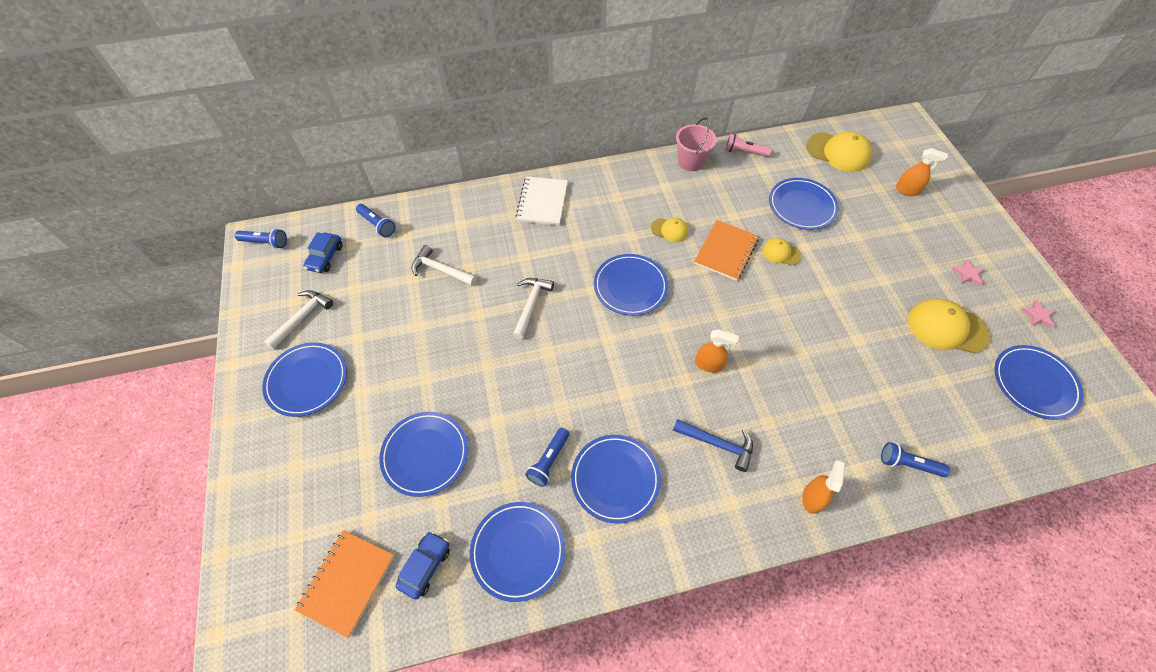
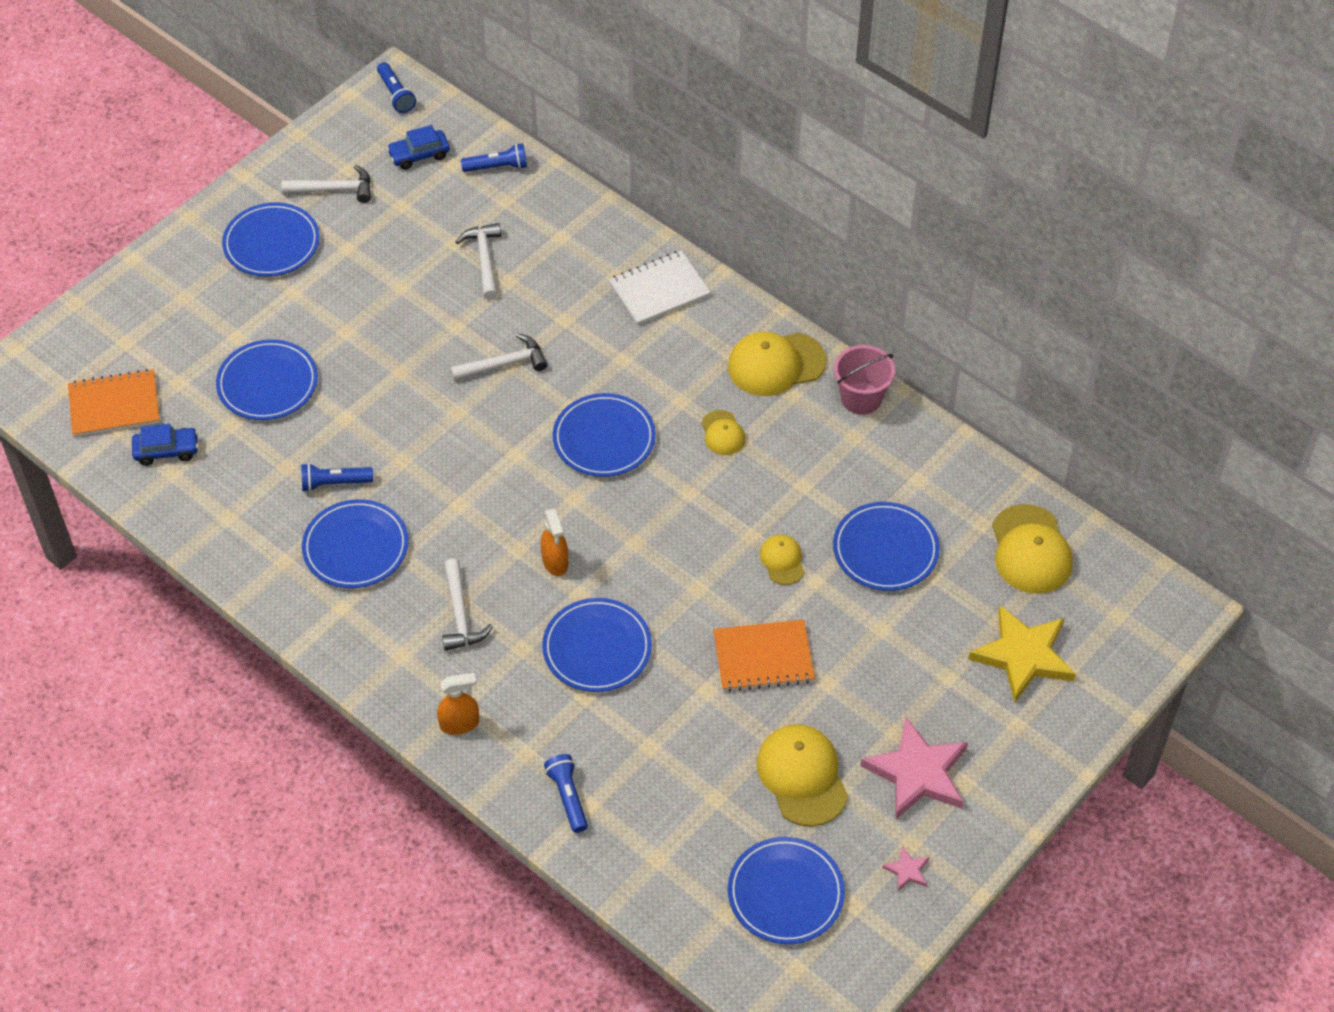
camera: 55 degrees right, 5 degrees down
blue flashlight [356,204,395,237] -> blue flashlight turned 105 degrees counterclockwise [461,143,527,172]
blue plate [470,502,565,602] -> blue plate moved to [542,598,652,692]
blue hammer [673,419,753,472] -> white hammer [442,558,493,651]
orange notebook [694,220,759,281] -> orange notebook moved to [713,620,815,692]
pink flashlight [725,133,772,157] -> none
orange spray bottle [895,148,948,196] -> yellow star [968,605,1076,702]
pink star [952,260,985,286] -> pink star [860,717,968,819], size x2.34
none -> yellow cap [728,332,826,396]

